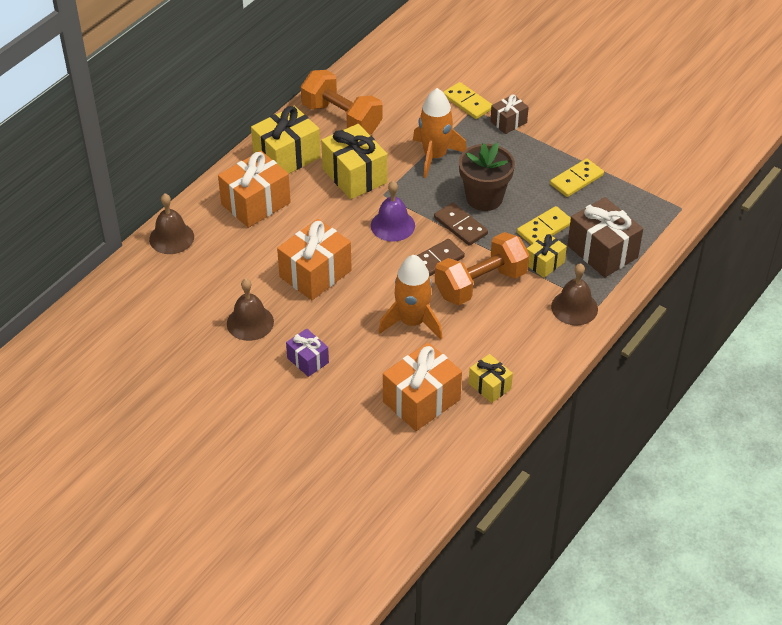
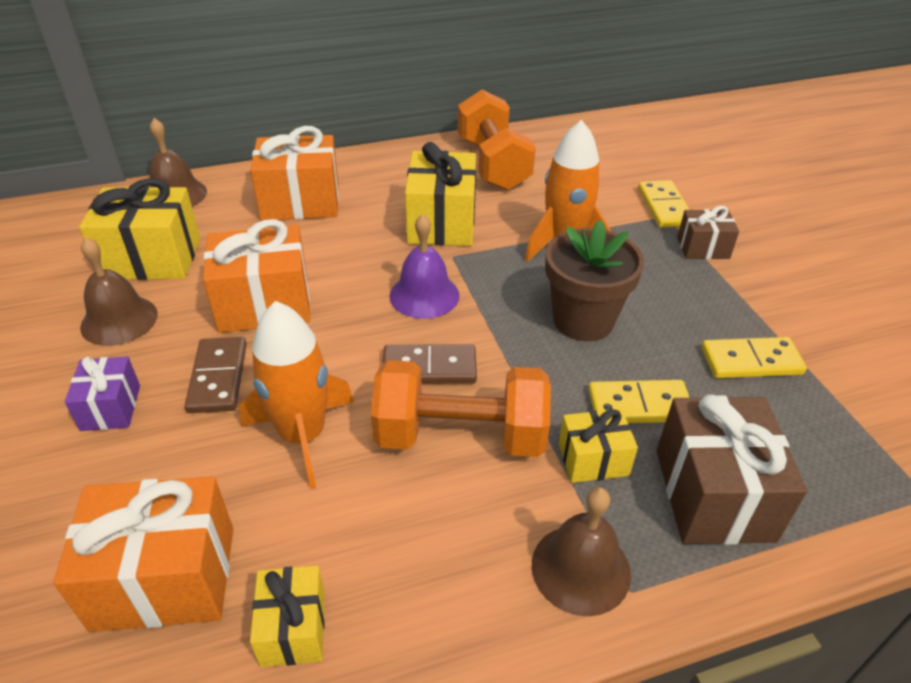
camera: 35 degrees right, 5 degrees down
yellow gift [251,106,321,173] -> yellow gift moved to [79,178,200,280]
brown domino [434,202,488,246] -> brown domino moved to [185,337,247,413]

